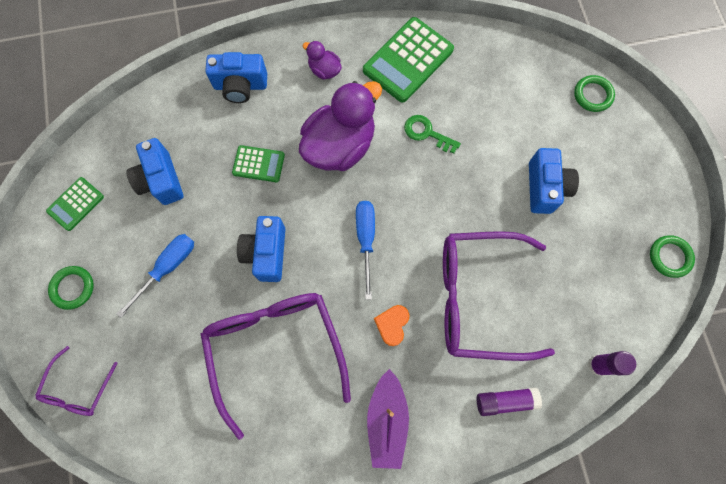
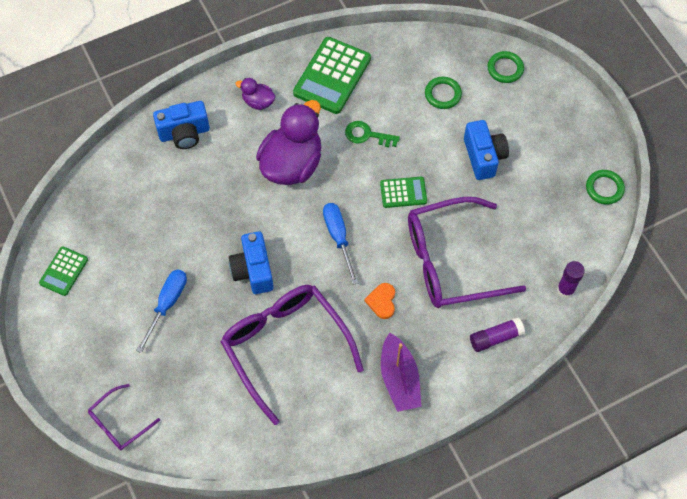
camera: 15 degrees left, 10 degrees down
purple glasses [35,346,118,416] -> purple glasses turned 45 degrees clockwise [88,384,160,451]
green ring [48,266,94,310] -> green ring moved to [425,77,462,109]
blue camera [126,138,183,205] -> none
green calculator [232,145,285,182] -> green calculator moved to [380,177,427,208]

